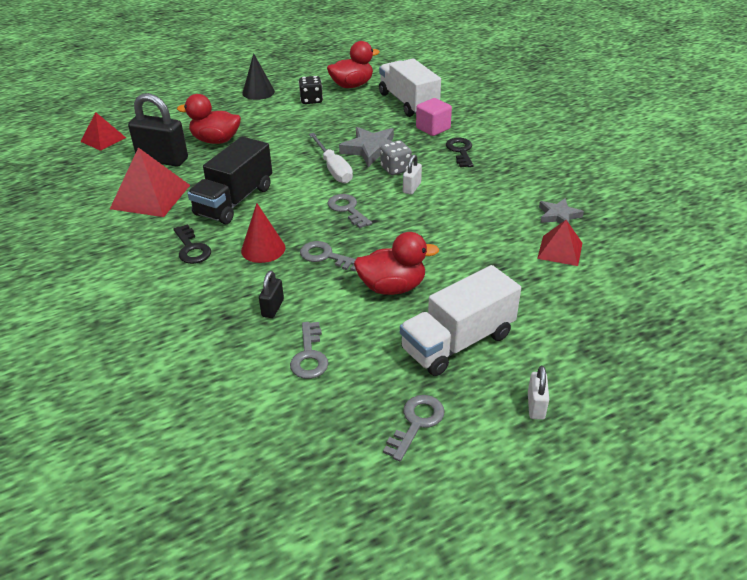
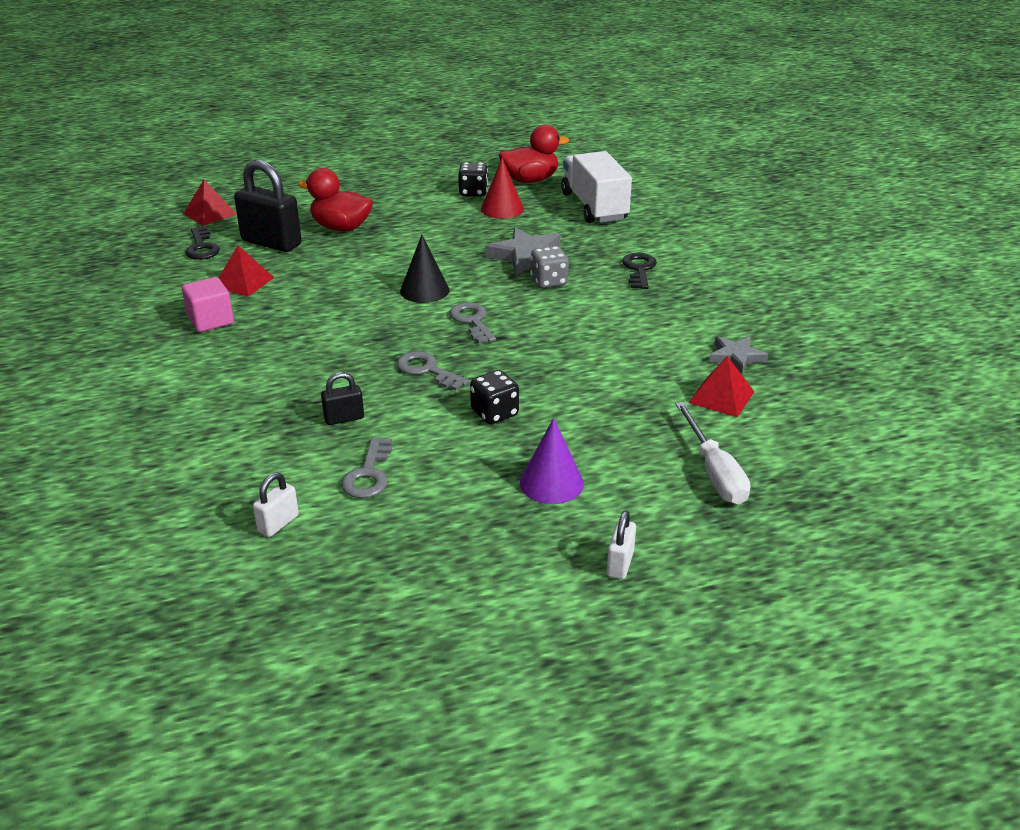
camera: 10 degrees right, 5 degrees down
red pyramid [110,147,190,217] -> red pyramid [219,245,274,297], size x0.61
black key [173,224,211,264] -> black key moved to [185,227,220,260]
black truck [187,136,272,224] -> none
red cone [241,203,286,263] -> red cone moved to [481,158,524,218]
black cone [242,53,275,100] -> black cone moved to [400,235,449,303]
black padlock [259,271,284,318] -> black padlock turned 45 degrees clockwise [321,372,364,425]
white screwdriver [309,133,353,183] -> white screwdriver moved to [675,402,750,504]
red duck [354,232,439,295] -> black dice [470,370,519,424]
grey key [383,395,444,461] -> none
white truck [400,265,521,376] -> purple cone [520,418,584,504]
white padlock [403,154,422,195] -> white padlock moved to [253,472,299,537]
pink cube [416,98,452,136] -> pink cube moved to [182,277,234,332]

